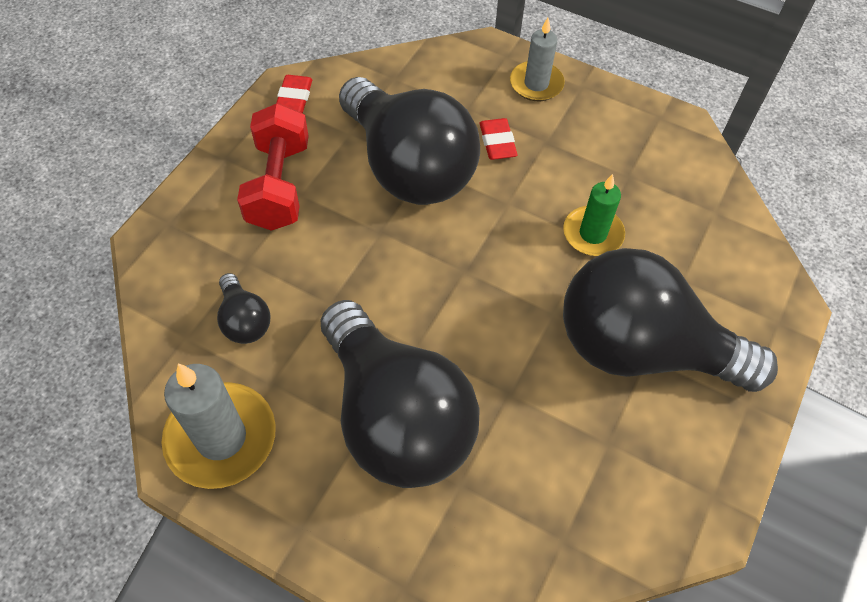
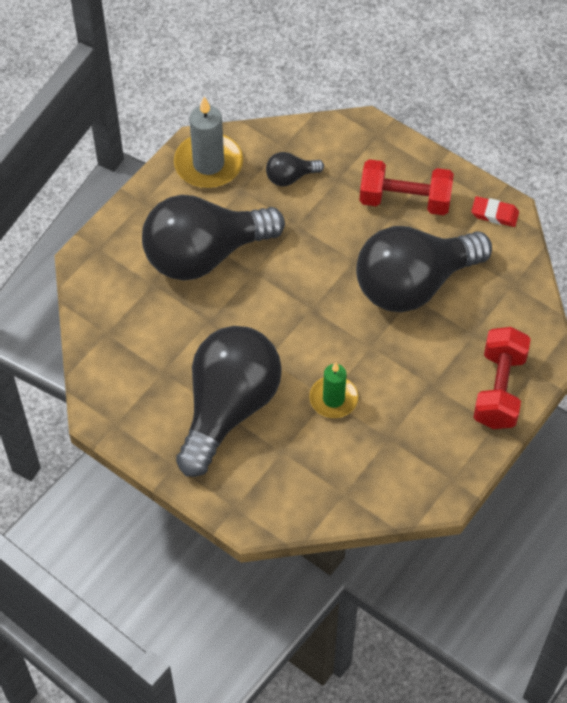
camera: 100 degrees right, 0 degrees up
red eraser [479,118,518,160] -> none
grey candle [510,18,565,101] -> red dumbbell [473,327,531,429]

